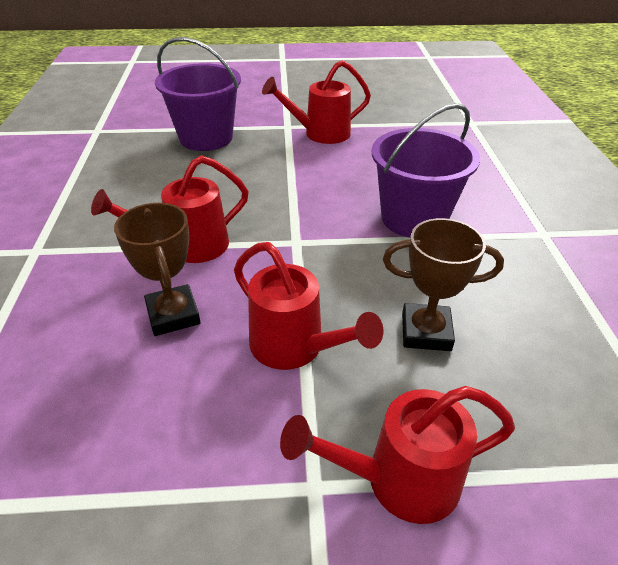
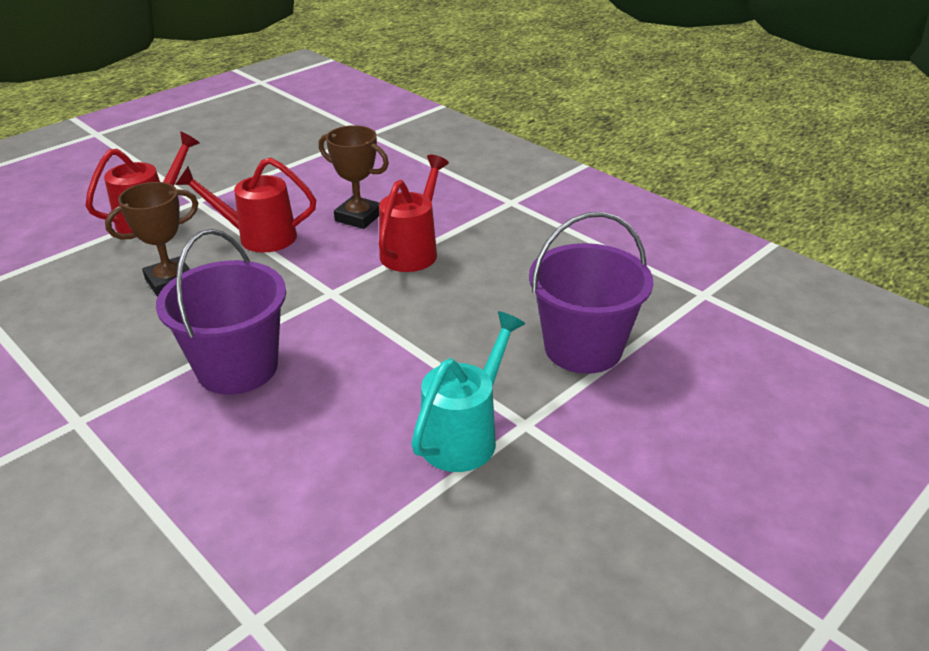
camera: 140 degrees right, 5 degrees down
red watering can [262,60,371,144] -> turquoise watering can [411,311,525,472]

